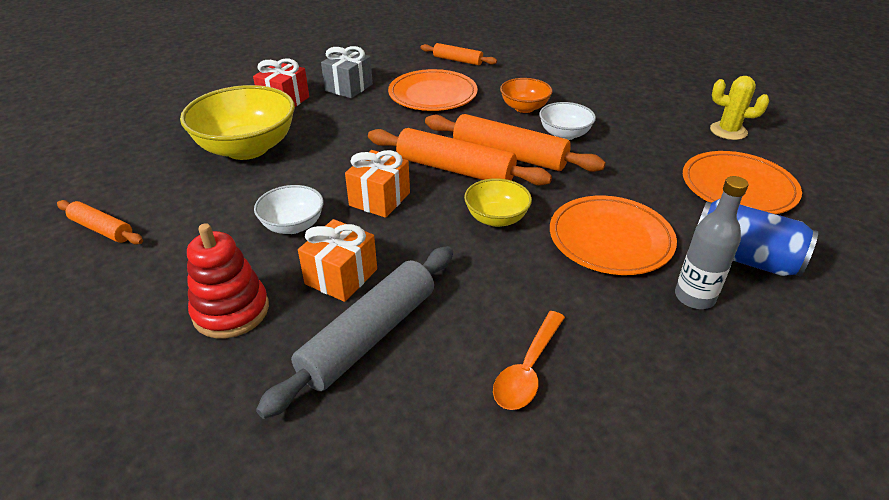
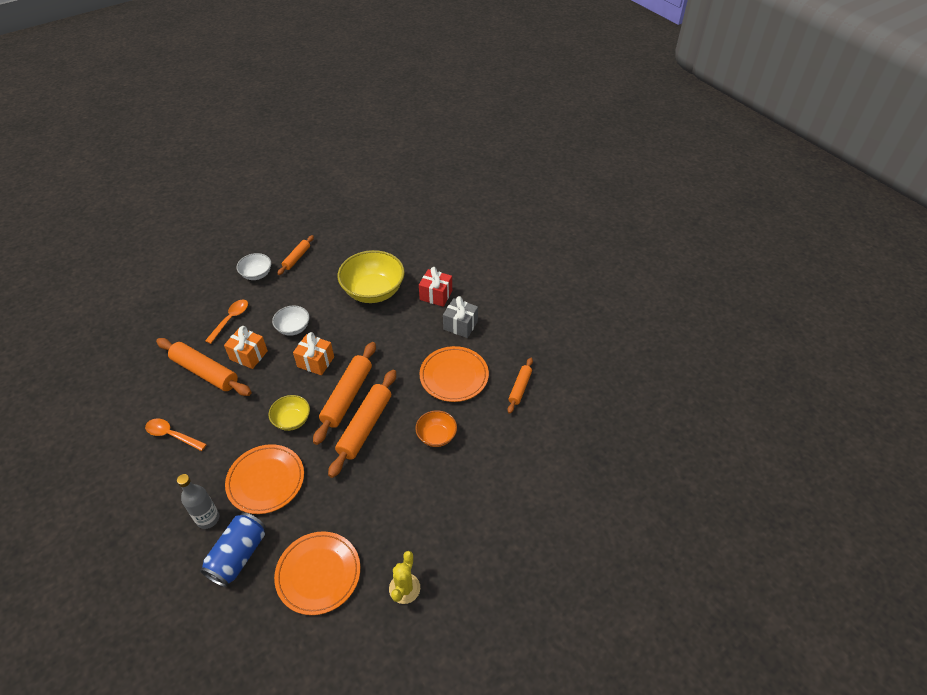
camera: 85 degrees right, 10 degrees up
red stacking toy [187,223,269,338] -> orange spoon [205,299,248,344]
grey rolling pin [256,246,453,419] -> orange rolling pin [156,338,251,396]
white bowl [539,102,596,140] -> white bowl moved to [237,253,271,280]

